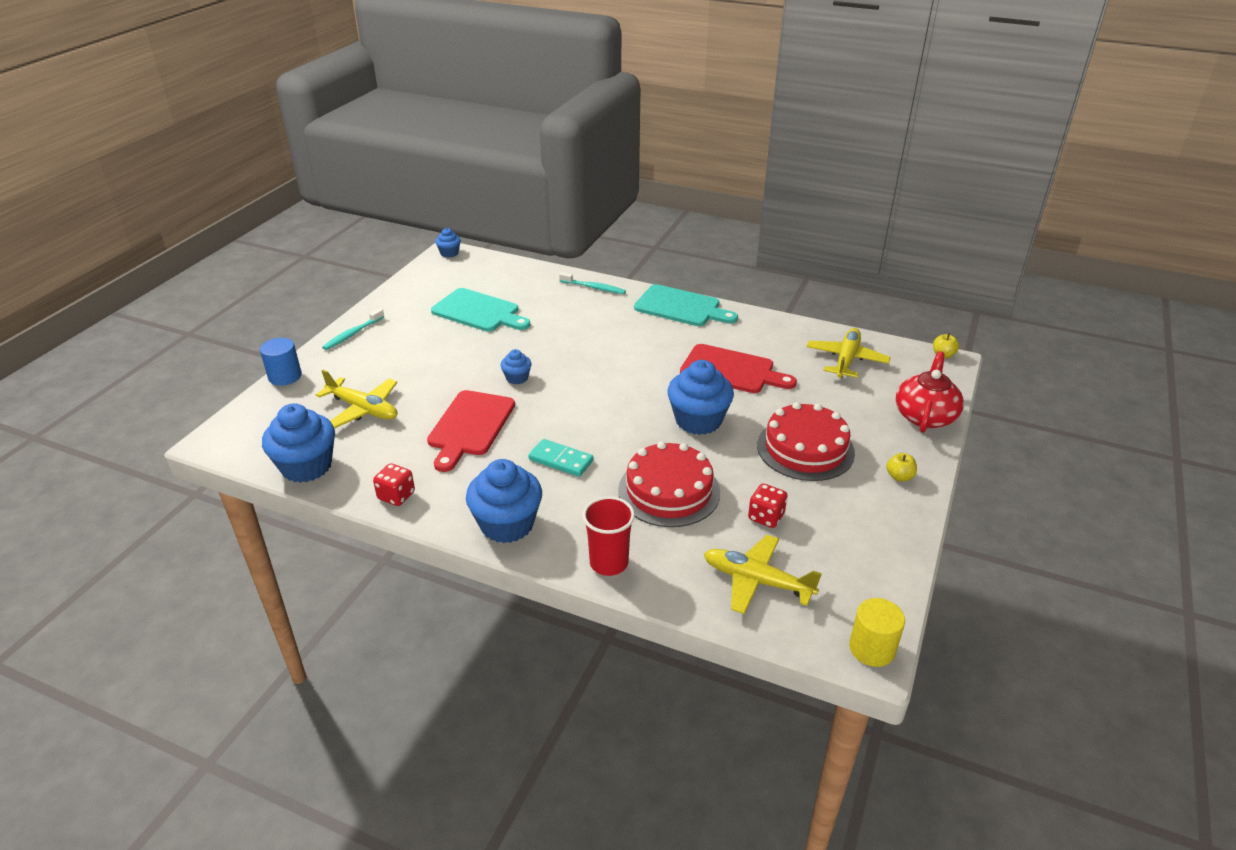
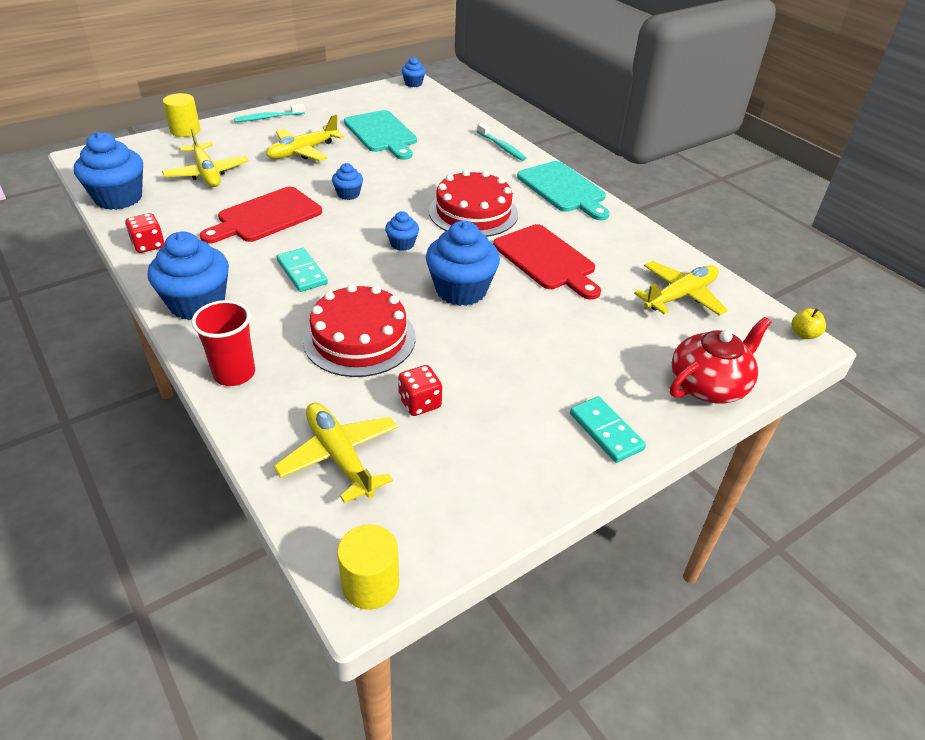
camera: 30 degrees right, 5 degrees up
blue cylinder [260,338,302,386] -> yellow cylinder [163,93,200,137]
red cake [757,402,855,481] -> red cake moved to [429,170,518,237]
yellow apple [886,453,917,481] -> turquoise domino [570,396,646,463]
none -> yellow plane [266,114,344,161]
none -> blue cupcake [385,211,419,251]

